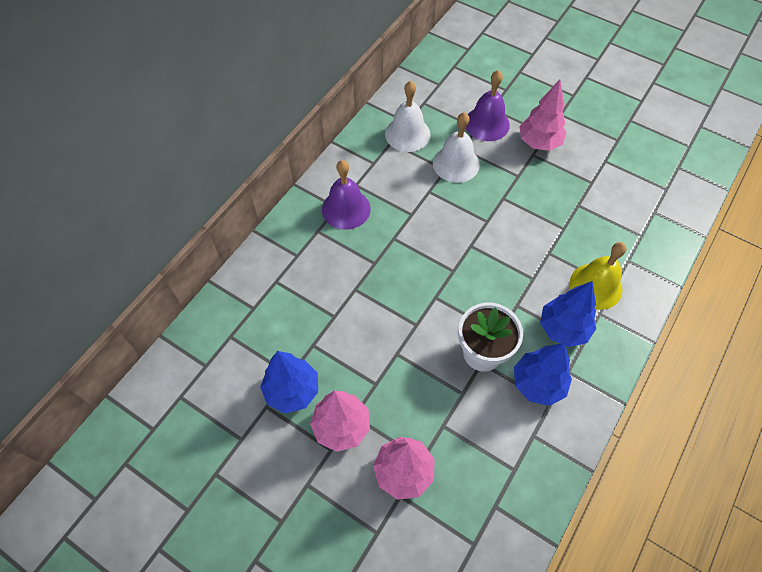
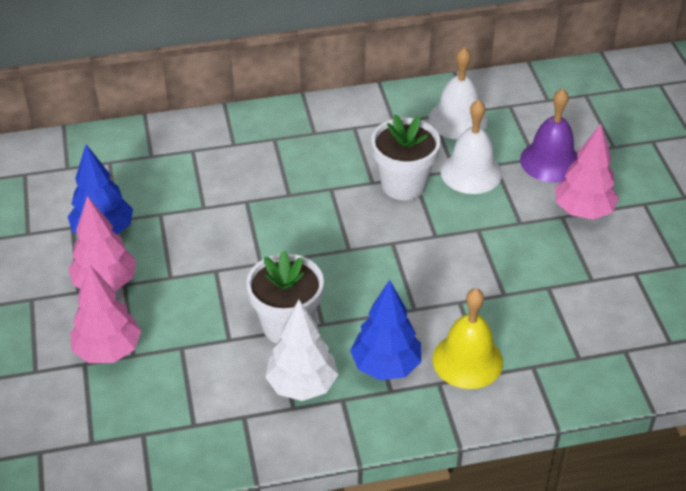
camera: 45 degrees right, 15 degrees down
purple bell [322,160,371,230] -> none
blue tree [514,343,572,406] -> white tree [265,300,338,401]
none -> white flower pot [371,114,440,200]

